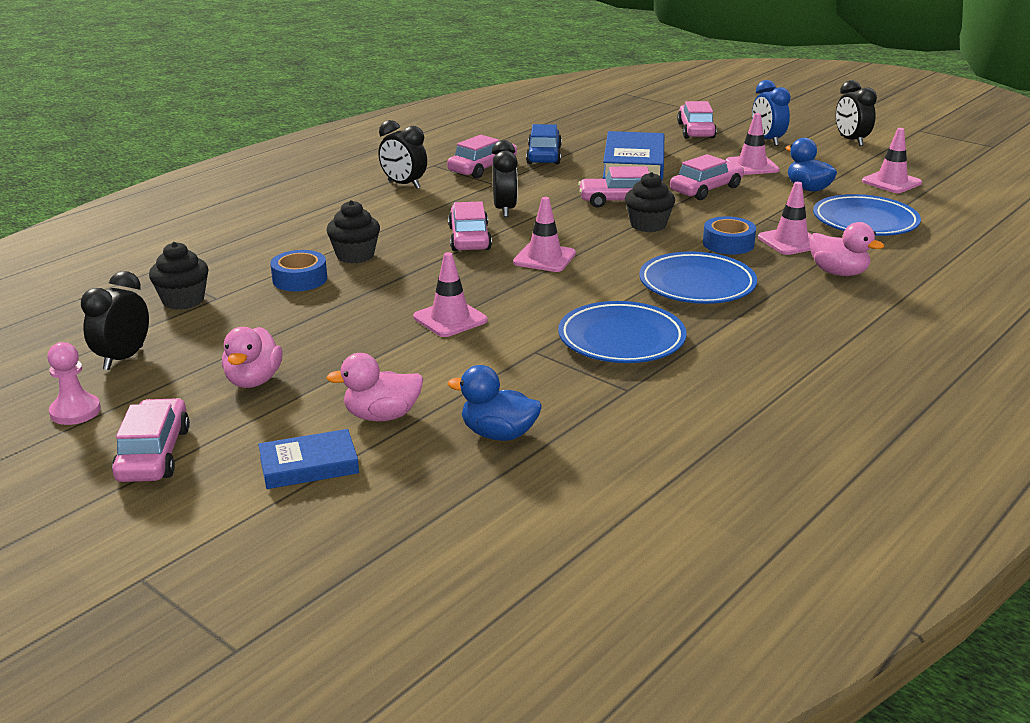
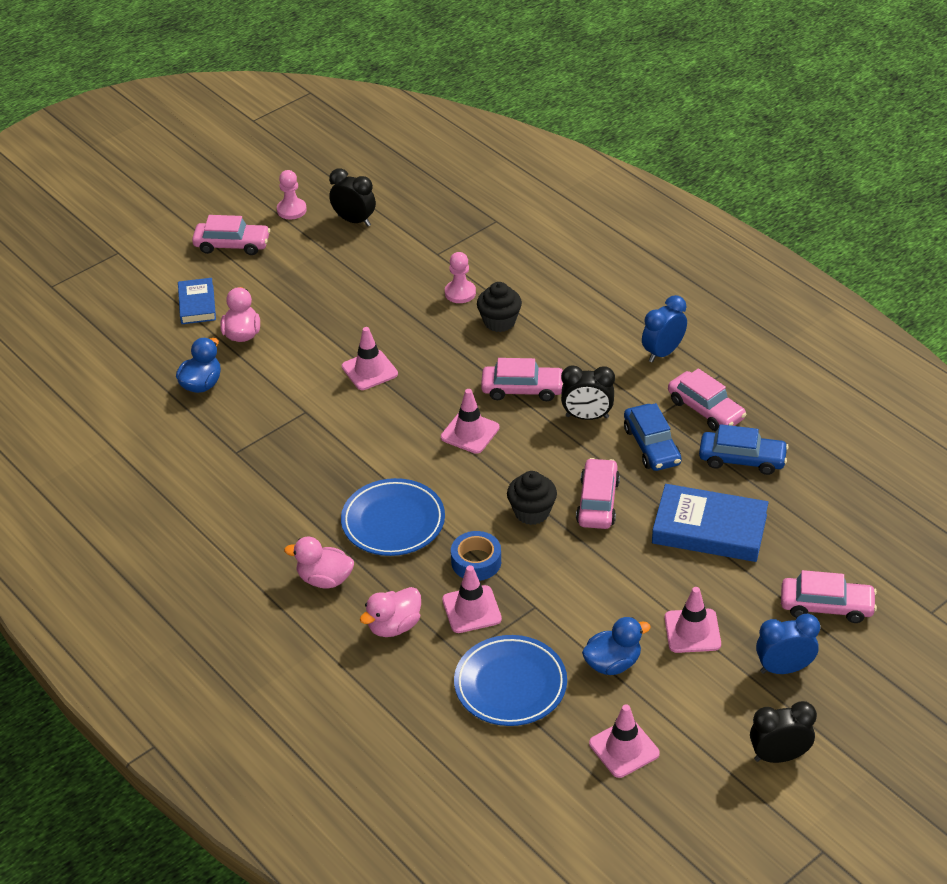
camera: 100 degrees right, 15 degrees up
black cupcake [149,242,209,310] -> none
pink duck [222,327,282,388] -> pink duck moved to [284,537,354,589]
blue tape [270,250,327,291] -> pink pawn [445,252,476,303]
black clock [378,120,427,189] -> blue clock [642,295,687,363]
blue plate [558,301,687,363] -> none
pink car [670,154,744,200] -> none
none -> blue car [624,403,682,471]

